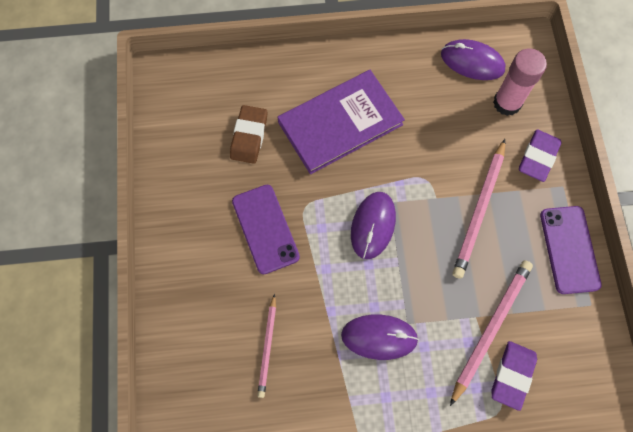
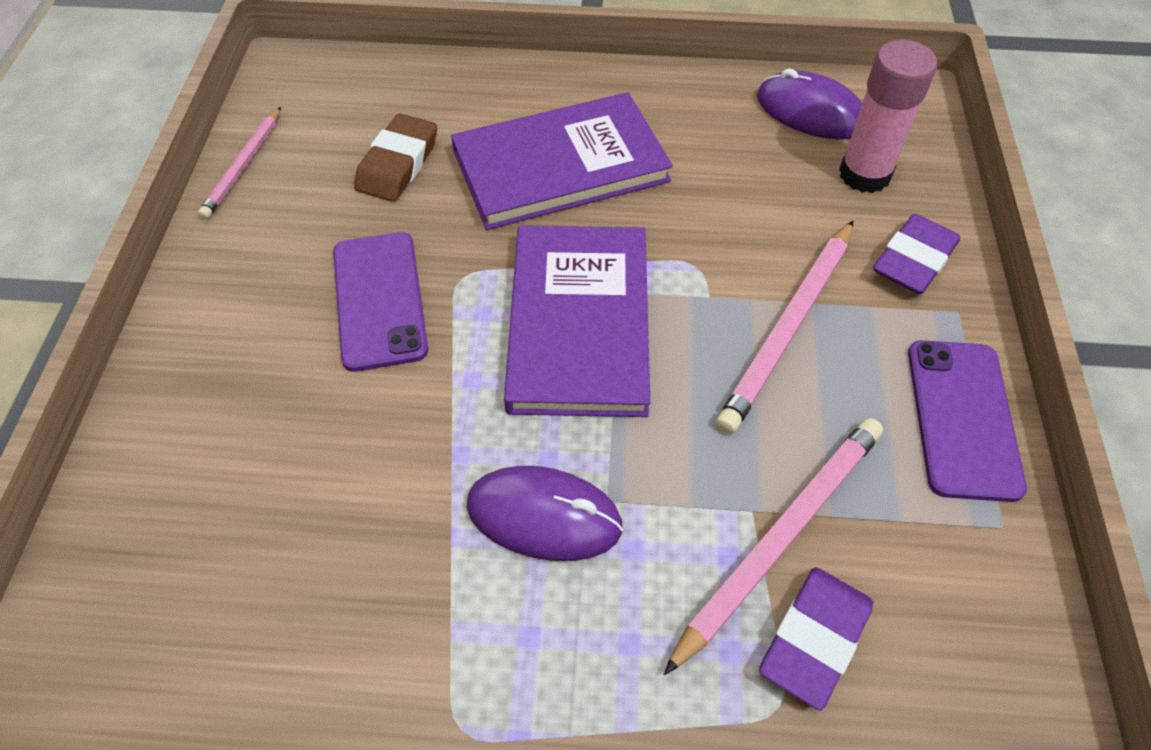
camera: 10 degrees right, 15 degrees down
pink pencil [257,294,276,398] -> pink pencil moved to [198,107,281,219]
purple mouse [351,192,396,259] -> purple book [504,225,650,417]

